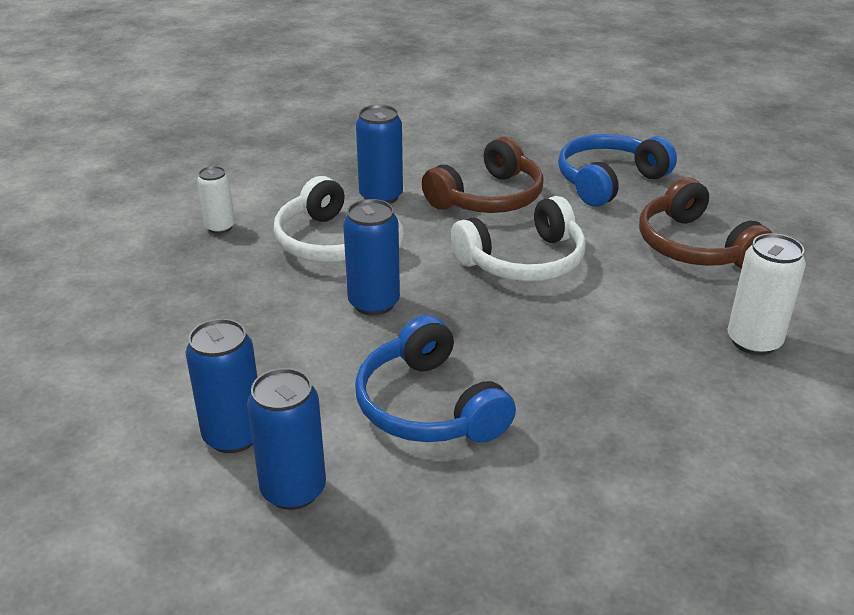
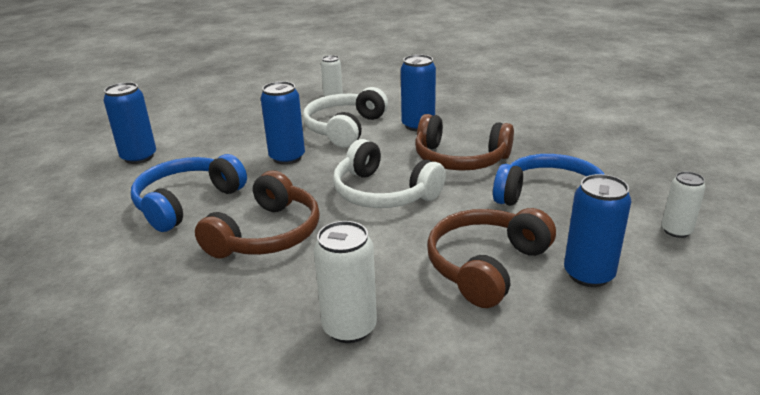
camera: 65 degrees right, 5 degrees down
blue can [247,368,326,510] -> blue can moved to [564,174,632,287]
none -> brown headphones [195,170,320,259]
none -> white can [662,171,706,238]

